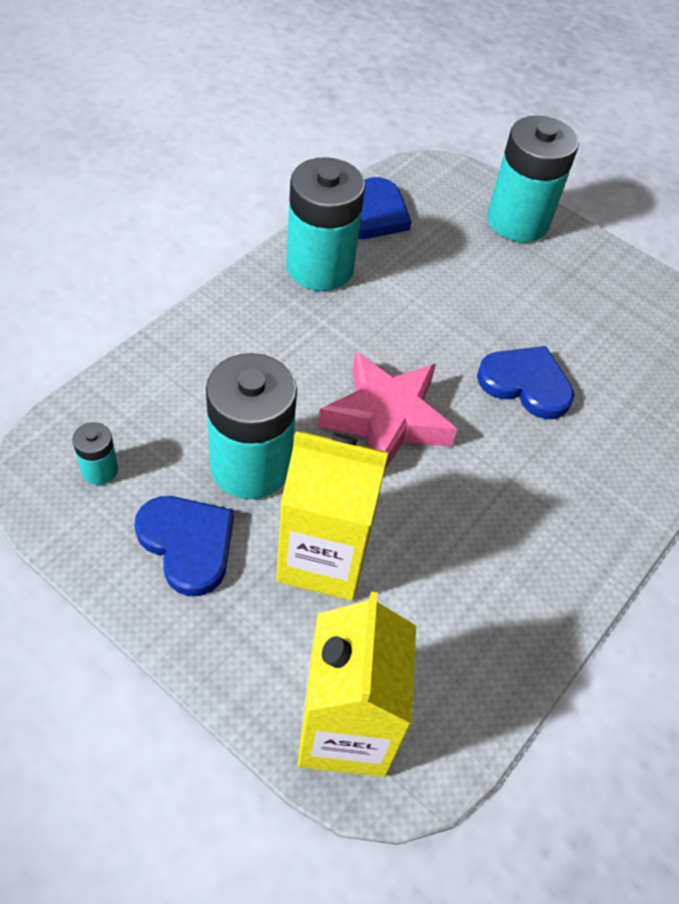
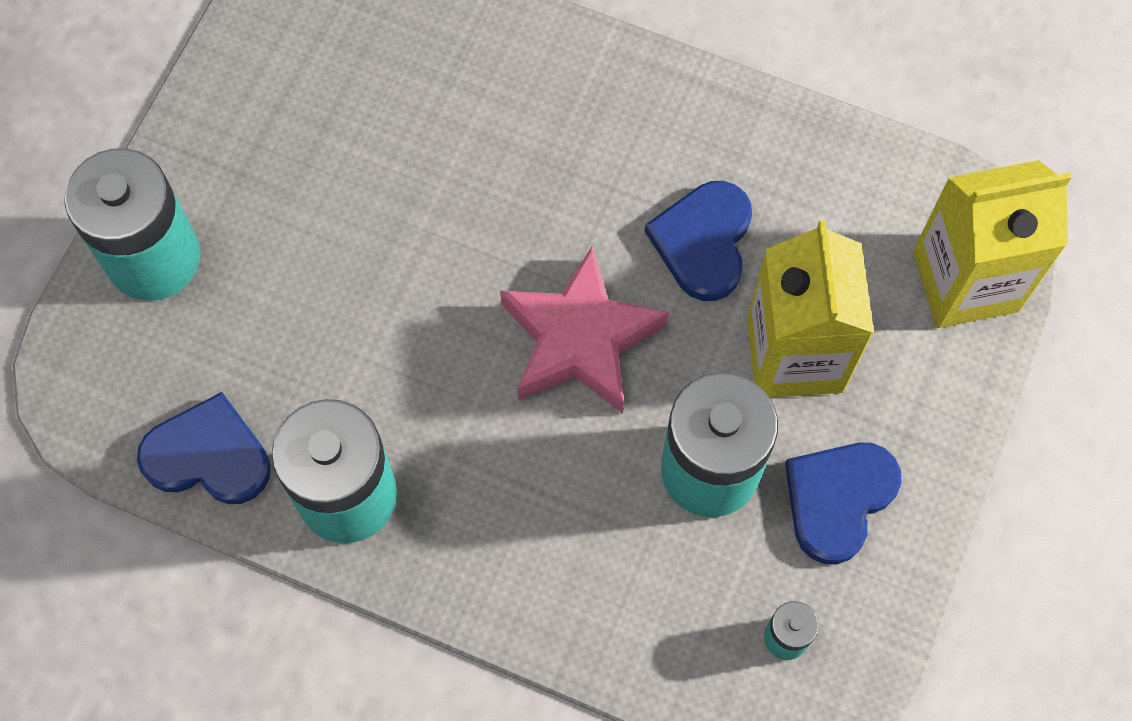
camera: 100 degrees left, 15 degrees up
blue heart [477,346,574,419] -> blue heart moved to [645,181,752,301]

